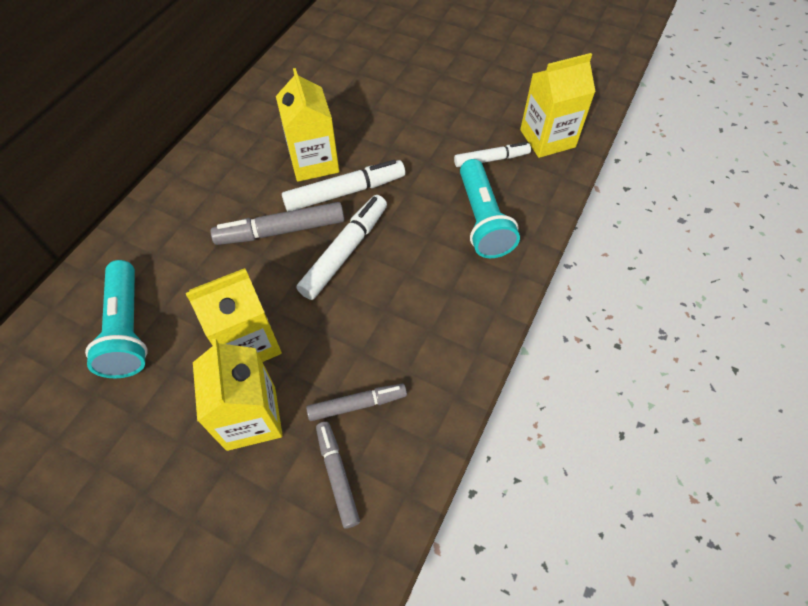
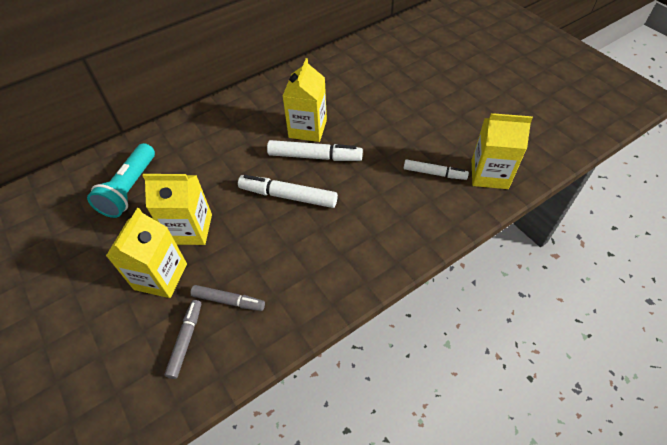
camera: 30 degrees right, 5 degrees down
grey marker [211,202,344,245] -> none
white marker [297,195,387,300] -> white marker turned 135 degrees counterclockwise [238,175,338,208]
turquoise flashlight [460,159,520,258] -> none

